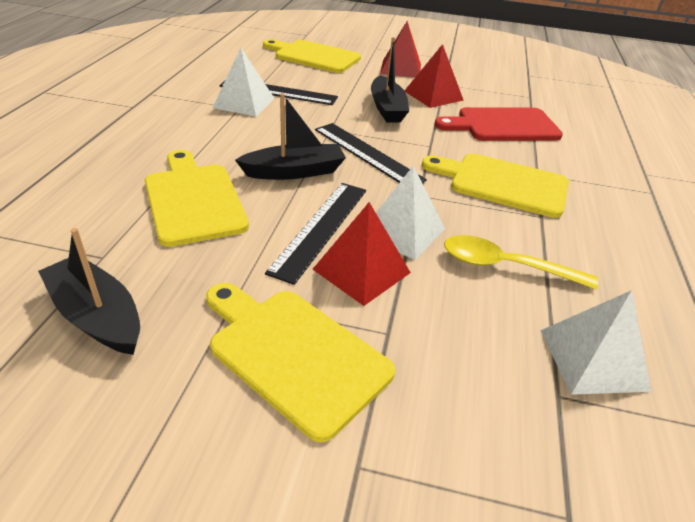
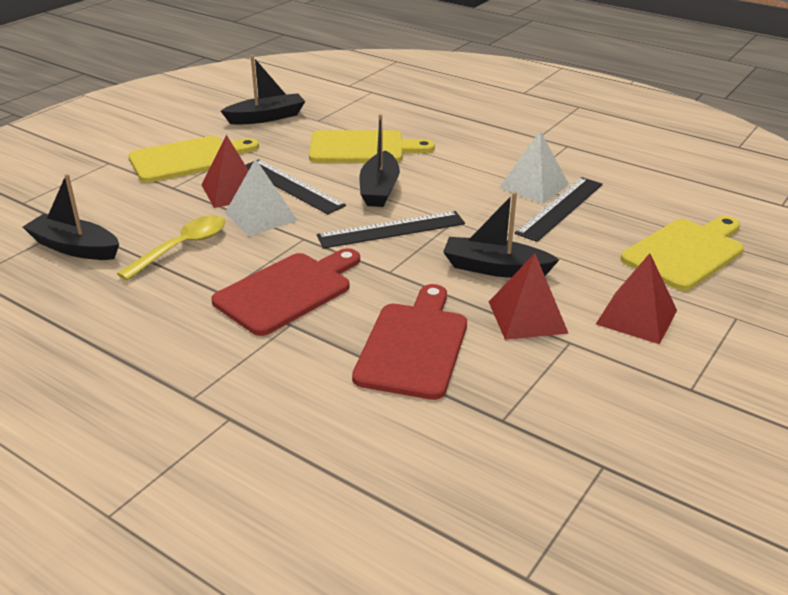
camera: 115 degrees right, 5 degrees down
yellow cutting board [422,153,569,218] -> red cutting board [211,248,360,336]
white pyramid [540,290,651,395] -> black boat [23,174,119,260]

